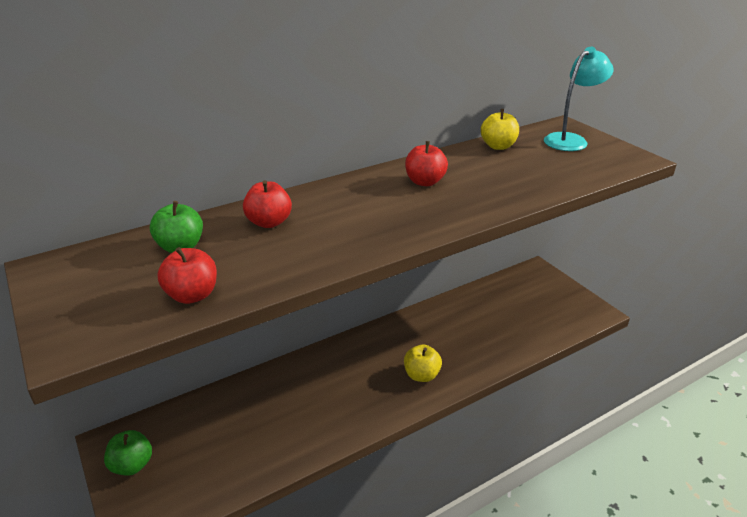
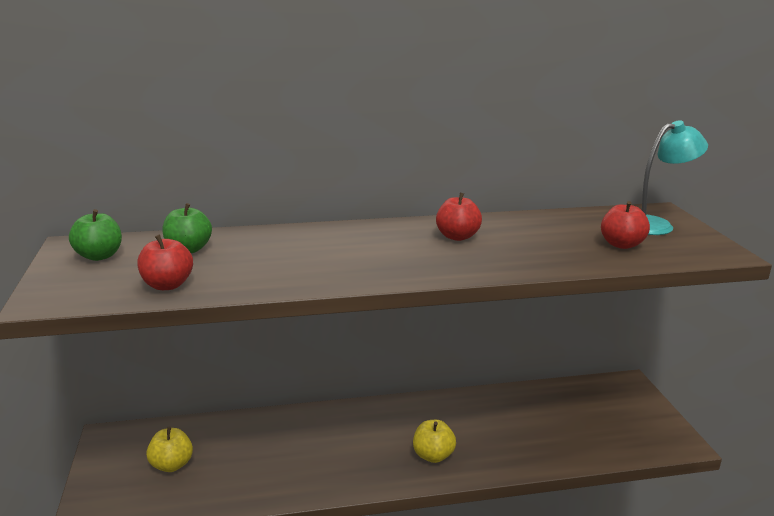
camera: 20 degrees right, 10 degrees down
green apple [104,430,152,476] -> green apple moved to [69,209,122,261]
red apple [243,180,292,228] -> red apple moved to [601,201,650,249]
yellow apple [481,109,519,150] -> yellow apple moved to [146,427,193,472]

